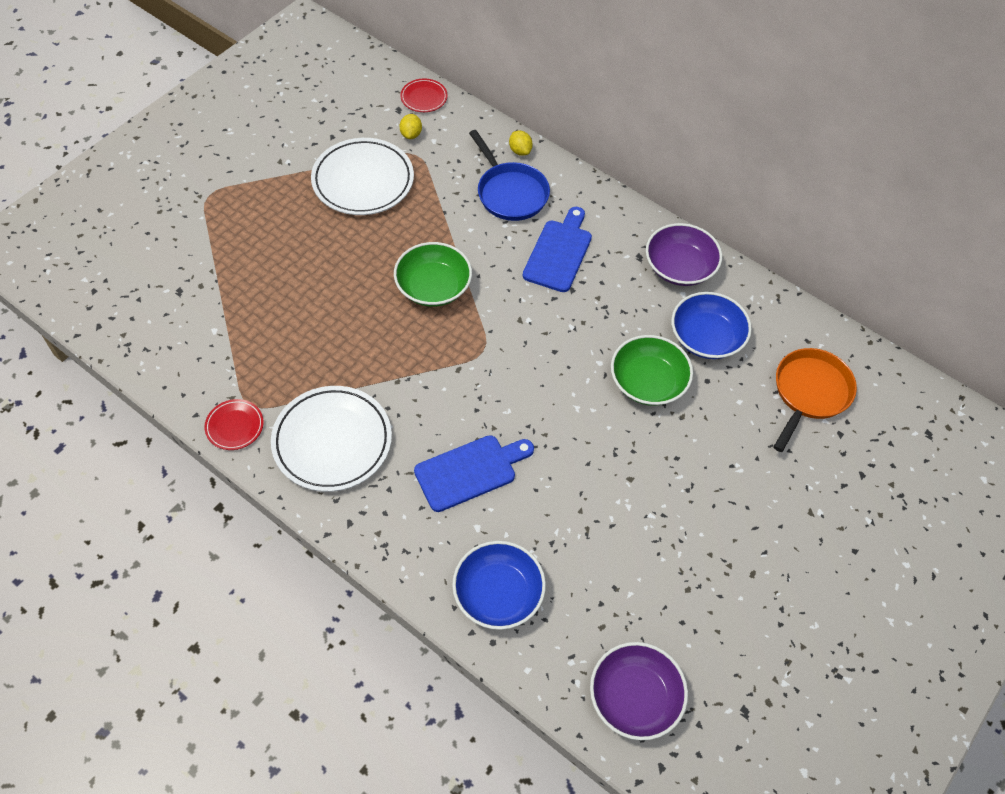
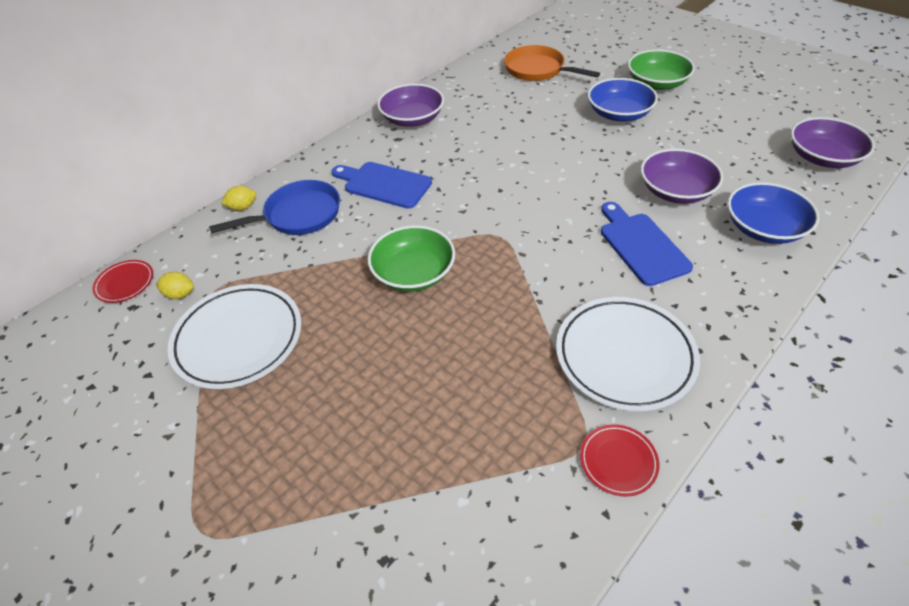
camera: 80 degrees left, 10 degrees down
green bowl [611,335,693,406] -> green bowl moved to [628,50,695,90]
blue bowl [671,292,752,359] -> blue bowl moved to [588,78,658,121]
none -> purple bowl [641,149,723,204]

